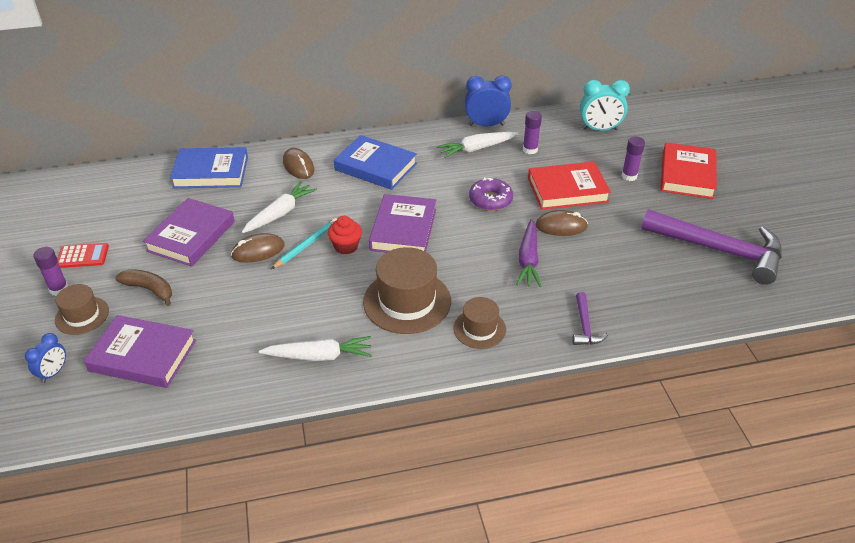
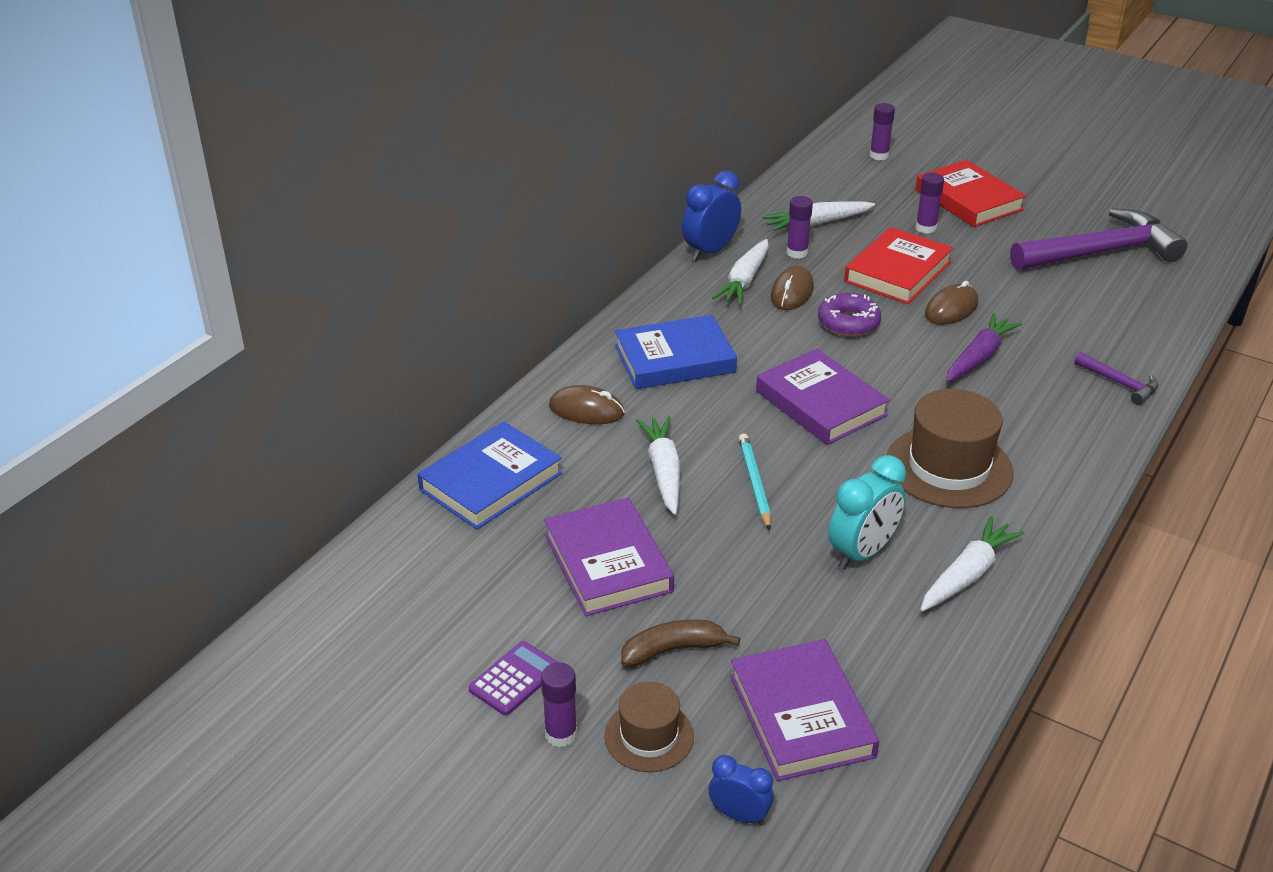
camera: 45 degrees left, 5 degrees down
blue clock [25,333,66,383] -> blue clock turned 45 degrees counterclockwise [709,755,774,825]
red calculator [57,243,109,268] -> purple calculator [469,641,558,716]
purple book [84,315,196,388] -> purple book turned 75 degrees counterclockwise [730,639,879,781]
brown mouse [231,233,285,263] -> brown mouse moved to [770,266,814,310]
red cupcake [328,216,362,254] -> none
brown hat [453,297,506,349] -> none
purple carrot [516,219,542,287] -> purple carrot turned 105 degrees counterclockwise [946,313,1022,382]
turquoise clock [580,80,630,131] -> turquoise clock moved to [829,455,906,569]
none -> white carrot [762,201,875,231]
none -> purple glue stick [870,103,895,160]

